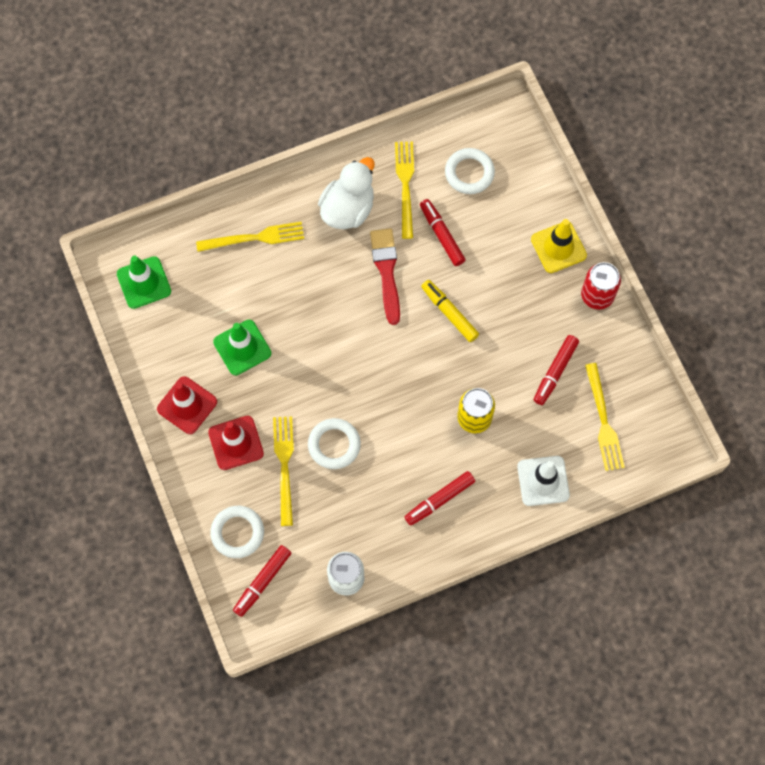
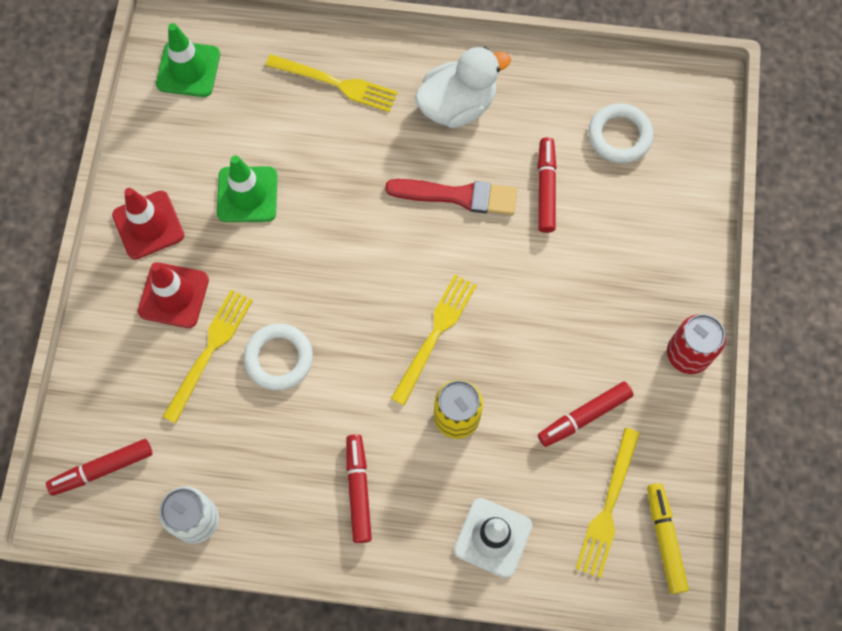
camera: 30 degrees right, 0 degrees up
white ring [210,506,264,558] -> none
red brush [370,228,400,325] -> red brush turned 75 degrees clockwise [385,179,517,215]
yellow fork [395,142,414,239] -> yellow fork moved to [391,274,477,405]
red marker [405,471,475,526] -> red marker turned 90 degrees clockwise [346,434,372,543]
yellow marker [421,280,479,342] -> yellow marker moved to [647,483,689,594]
yellow traffic cone [531,219,587,273] -> none

